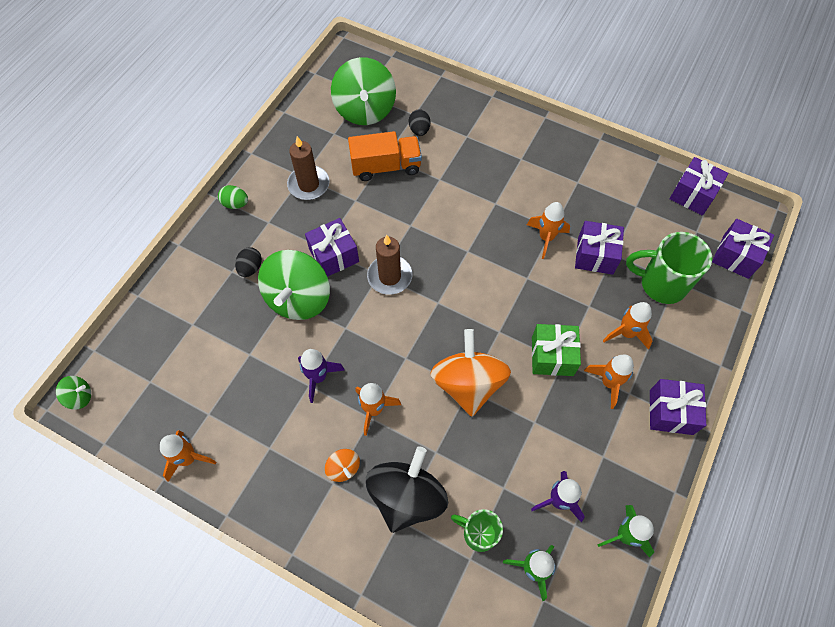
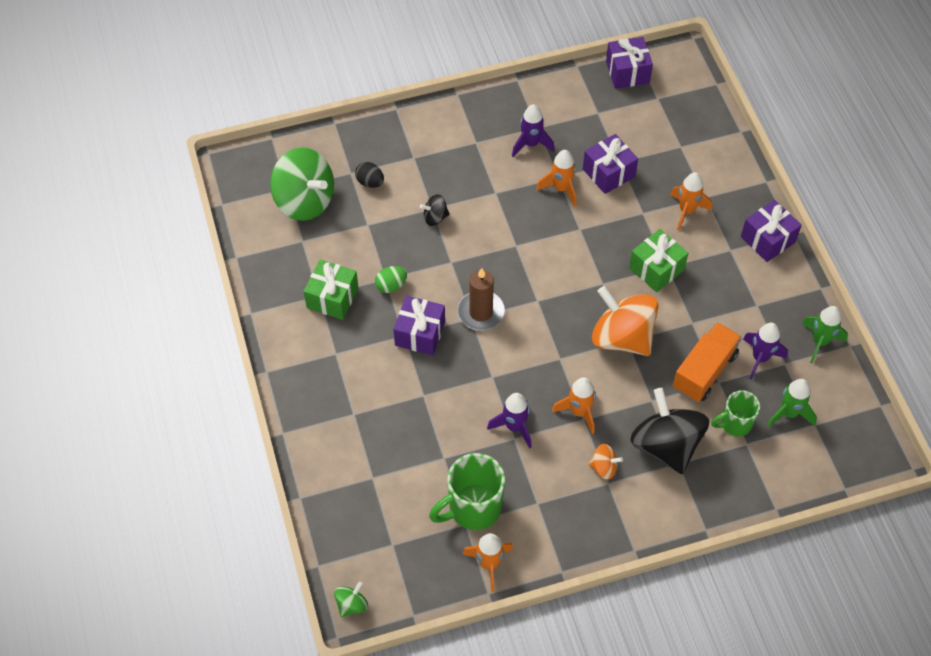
camera: 45 degrees left, 5 degrees down
green egg [218,185,248,209] -> green egg moved to [375,266,407,293]
black egg [235,247,262,277] -> none
green spinning top [258,250,330,320] -> none
brown candle [287,136,330,200] -> green gift [304,259,359,320]
orange truck [348,131,422,181] -> orange truck moved to [673,322,742,402]
orange rocket [584,354,634,409] -> none
green mug [626,232,712,304] -> green mug moved to [429,453,505,530]
purple gift [712,219,774,279] -> none
none -> black spinning top [420,194,450,226]
none -> purple rocket [512,104,555,157]

